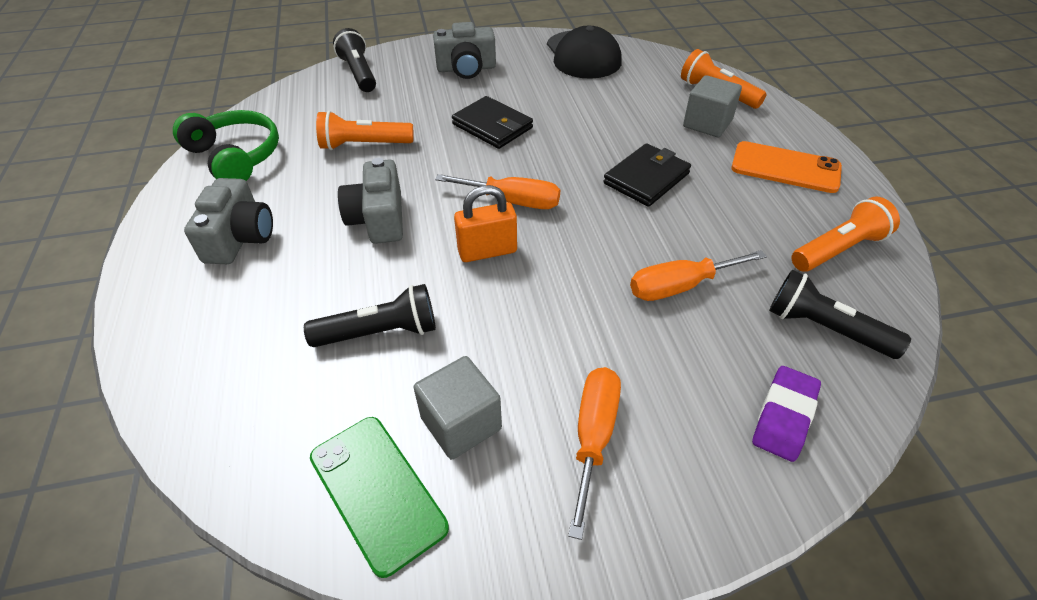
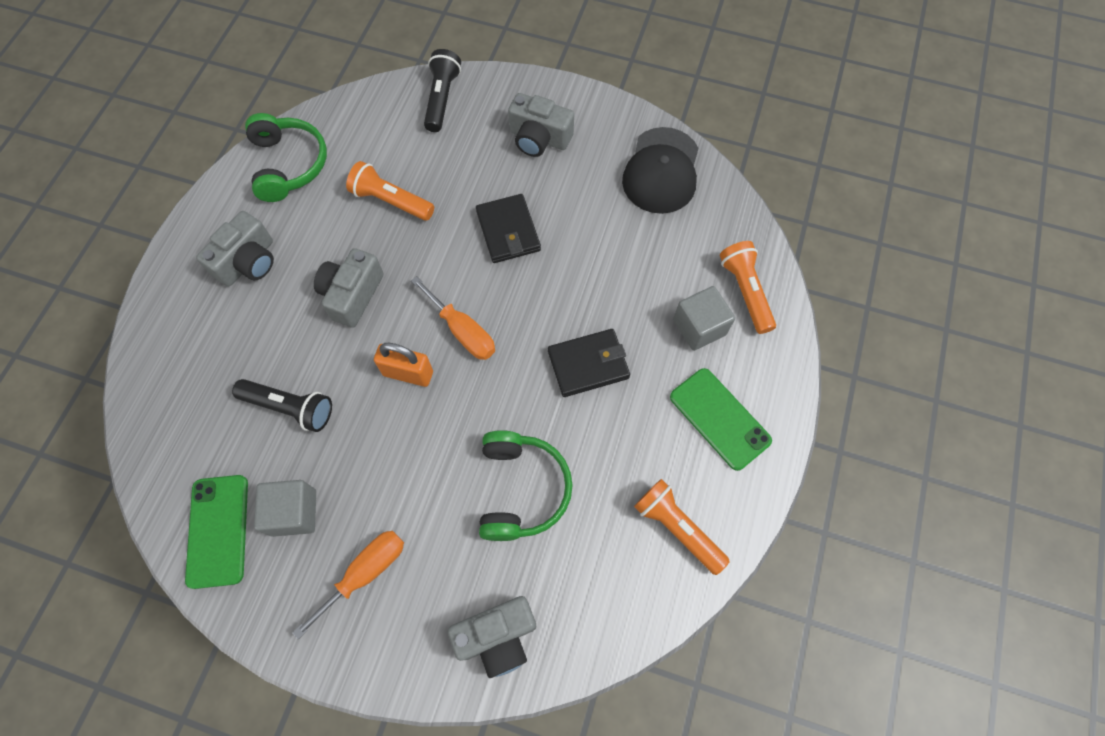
camera: 30 degrees right, 20 degrees up
orange screwdriver [630,250,767,301] -> green headphones [479,430,573,541]
orange phone [731,141,842,193] -> green phone [670,368,772,471]
purple eraser [752,366,821,462] -> grey camera [448,596,536,678]
black flashlight [769,270,911,359] -> none
orange flashlight [791,197,900,272] -> orange flashlight turned 135 degrees counterclockwise [634,479,730,575]

